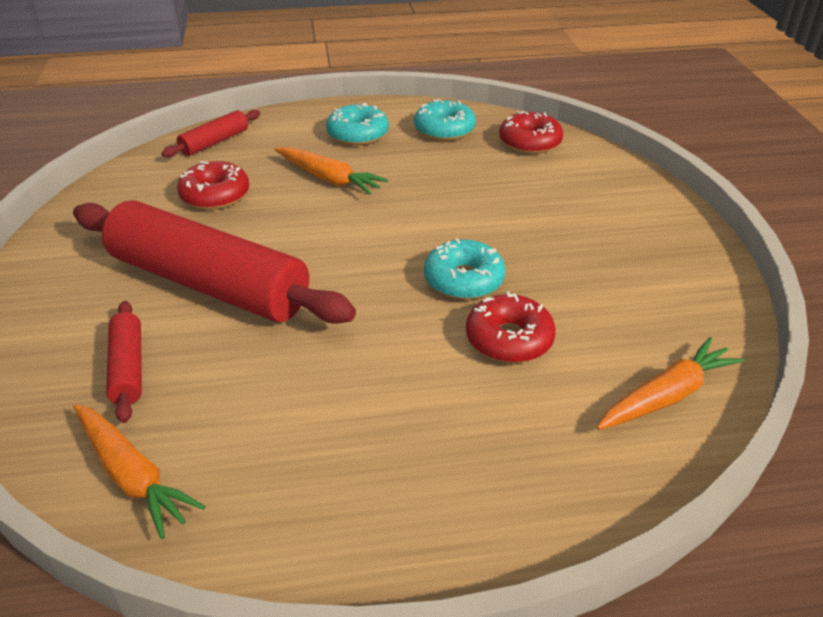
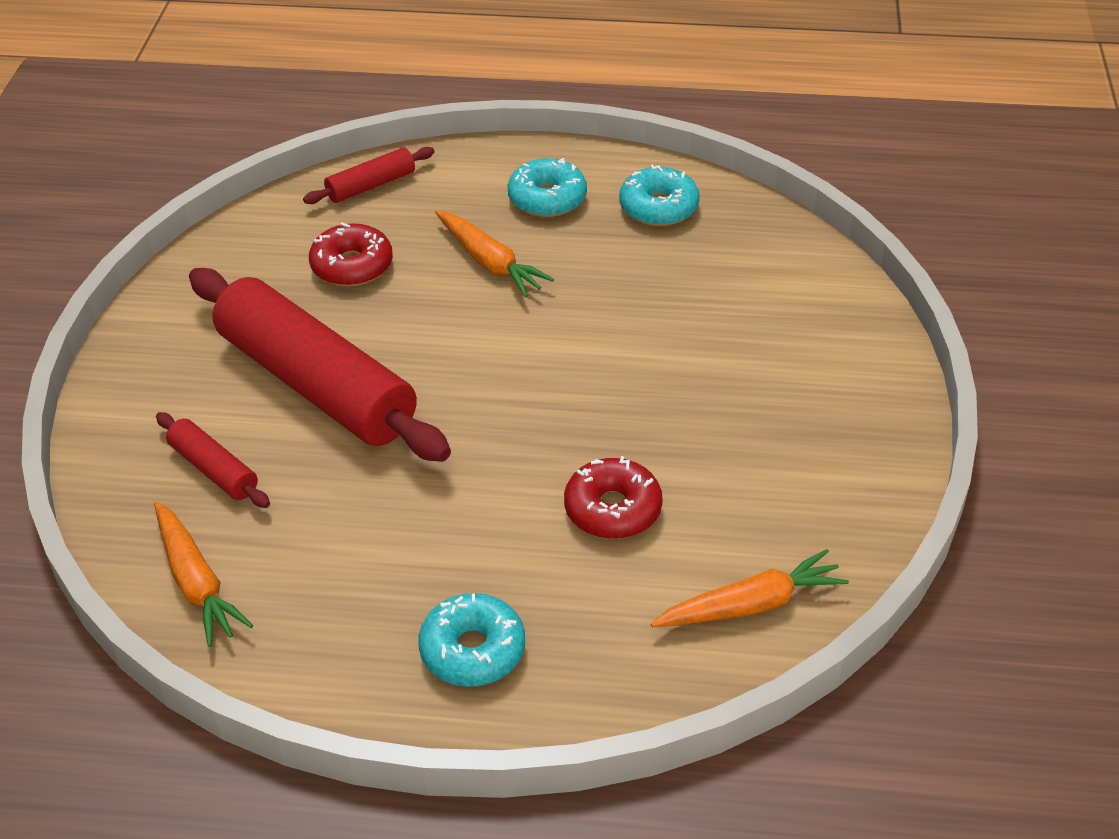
camera: 15 degrees right, 5 degrees up
red rolling pin [106,301,142,423] -> red rolling pin turned 45 degrees counterclockwise [156,412,270,508]
turquoise donut [424,238,506,300] -> turquoise donut moved to [418,593,525,687]
red donut [499,111,563,154] -> none

